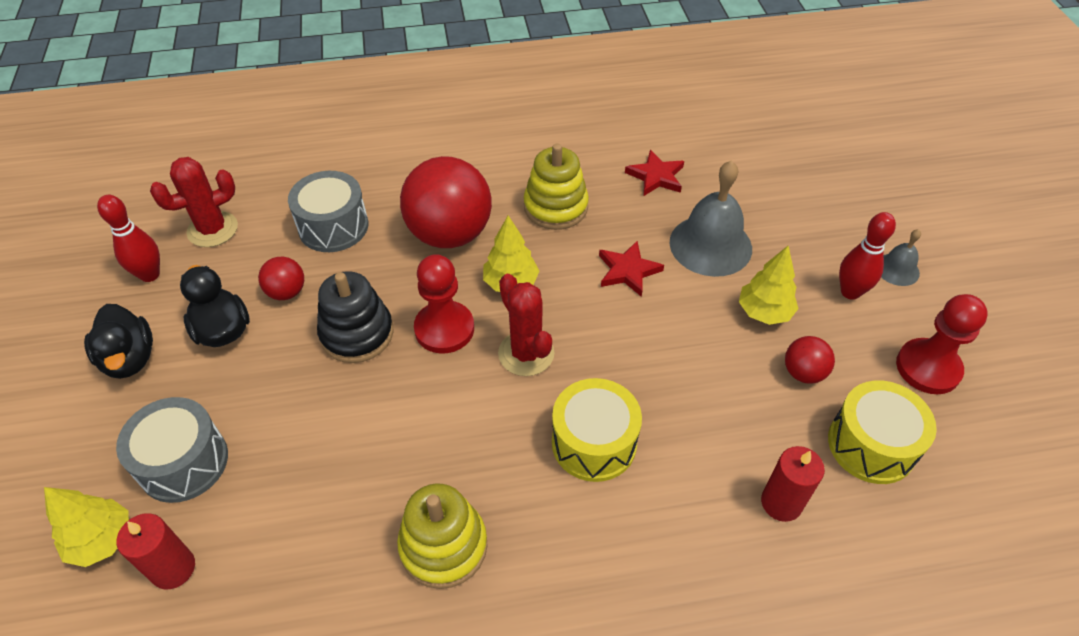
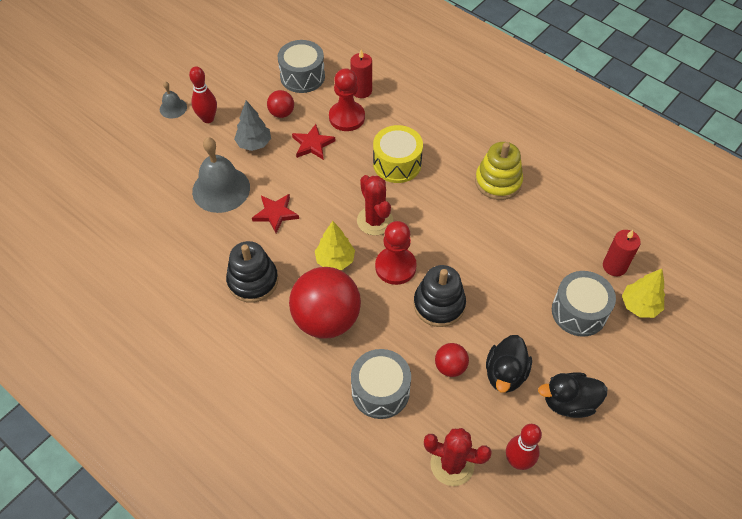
camera: 130 degrees left, 5 degrees up
black duck [84,304,153,379] -> black duck turned 120 degrees counterclockwise [538,372,608,418]
red cactus [498,274,554,376] -> red cactus turned 45 degrees counterclockwise [357,175,393,235]
yellow stacking toy [524,143,589,230] -> black stacking toy [226,241,278,303]
red star [625,150,684,196] -> red star moved to [292,124,335,160]
yellow tree [739,246,798,325] -> grey tree [234,101,271,151]
yellow drum [828,380,937,484] -> grey drum [278,40,325,93]
red pawn [896,294,988,394] -> red pawn moved to [329,68,365,131]

